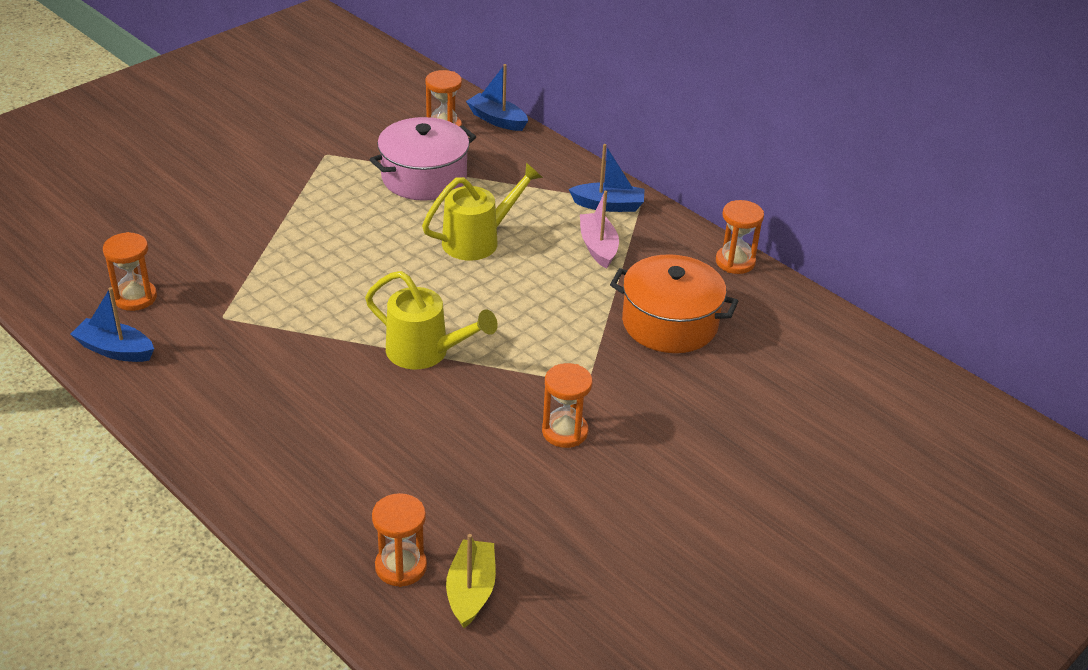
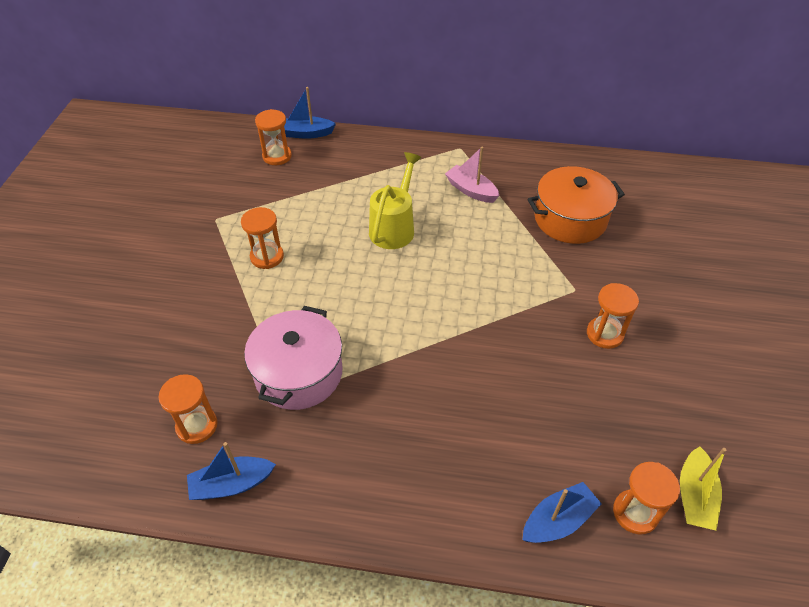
camera: 35 degrees left, 10 degrees up
yellow watering can [365,271,498,369] -> none
pink pot [369,117,476,201] -> pink pot moved to [244,306,343,410]
yellow boat [446,534,496,628] -> yellow boat turned 135 degrees counterclockwise [680,447,726,531]
blue boat [569,144,645,212] -> blue boat moved to [522,482,602,543]
orange hourglass [716,200,764,274] -> orange hourglass moved to [241,207,284,269]

